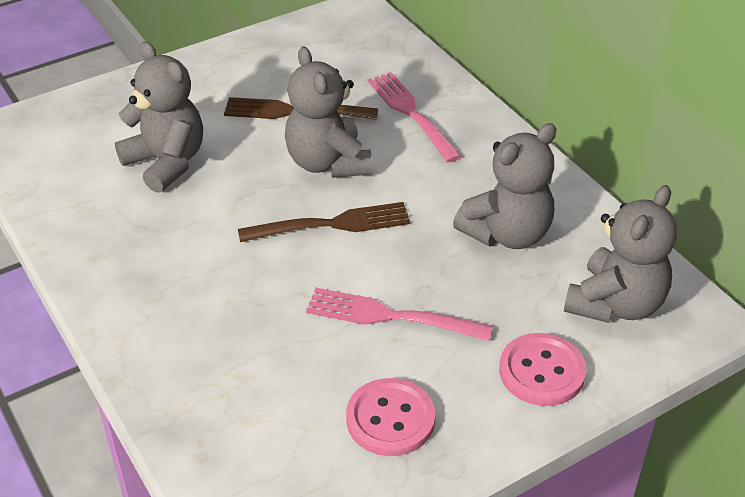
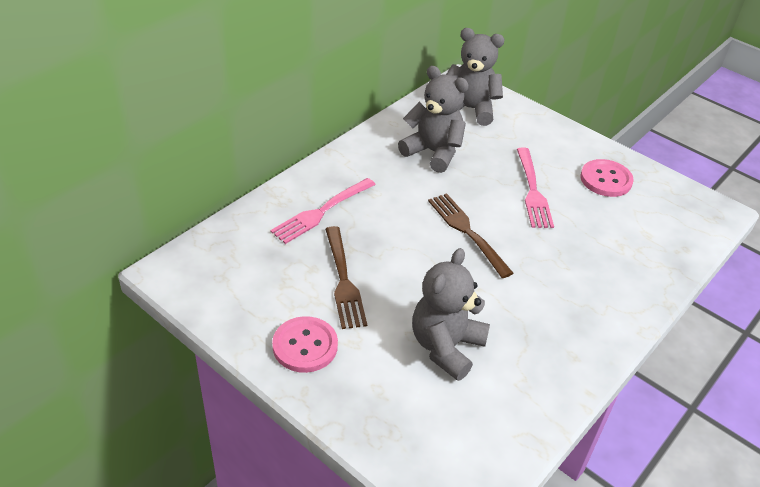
camera: 110 degrees left, 0 degrees up
grey teddy bear [285,46,372,178] -> none
pink button [499,333,586,406] -> pink button moved to [272,316,338,373]

